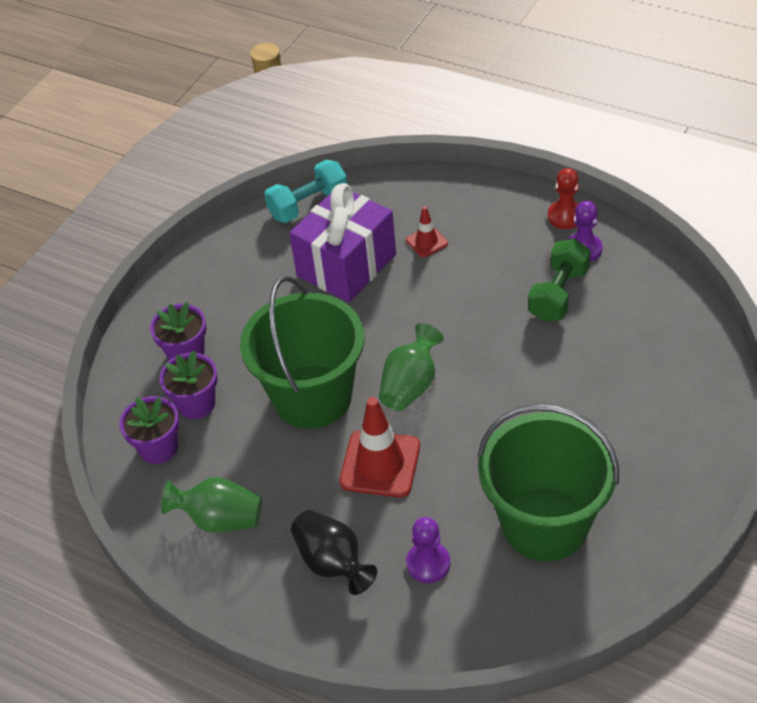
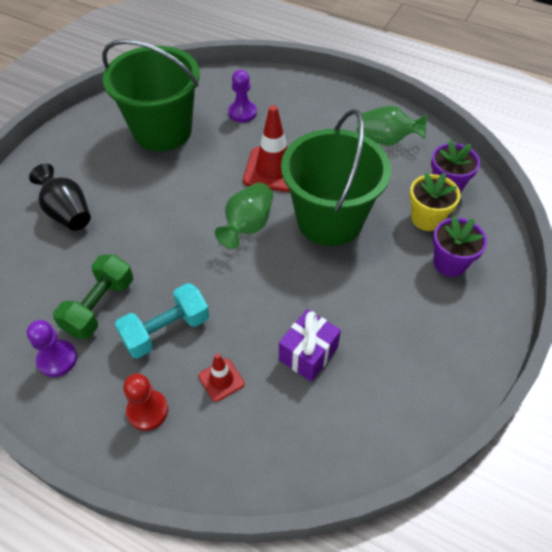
camera: 175 degrees right, 5 degrees up
purple flower pot [159,351,218,419] -> yellow flower pot [410,173,461,231]
turquoise dumbbell [264,160,347,223] -> turquoise dumbbell moved to [115,283,209,358]
purple gift [289,183,396,302] -> purple gift [279,309,341,382], size x0.57
black vase [291,510,377,595] -> black vase moved to [29,163,91,231]
red pawn [548,168,579,229] -> red pawn moved to [123,373,168,431]

